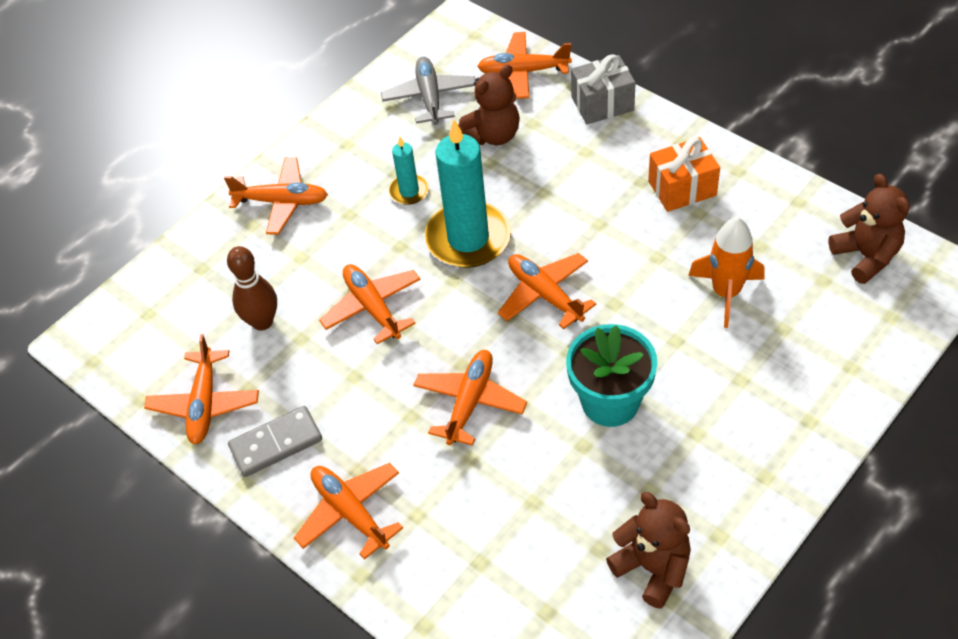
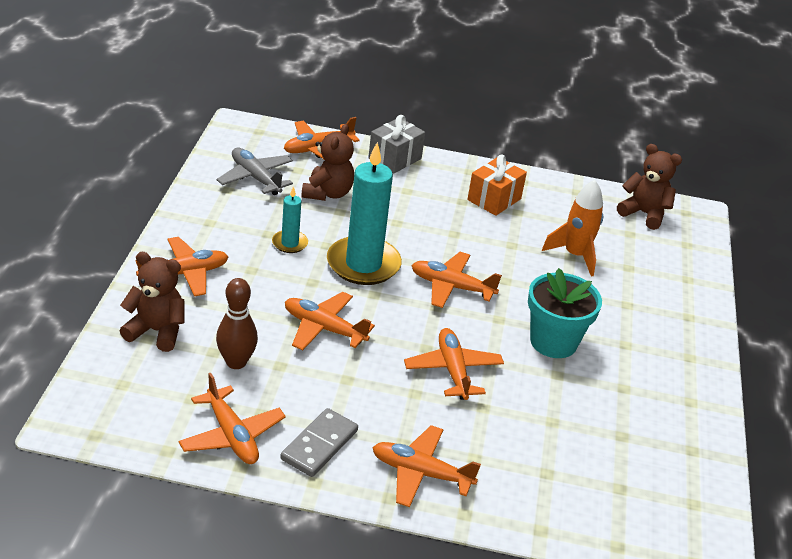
camera: 40 degrees left, 15 degrees down
brown teddy bear [606,492,691,609] -> brown teddy bear moved to [120,252,185,352]

